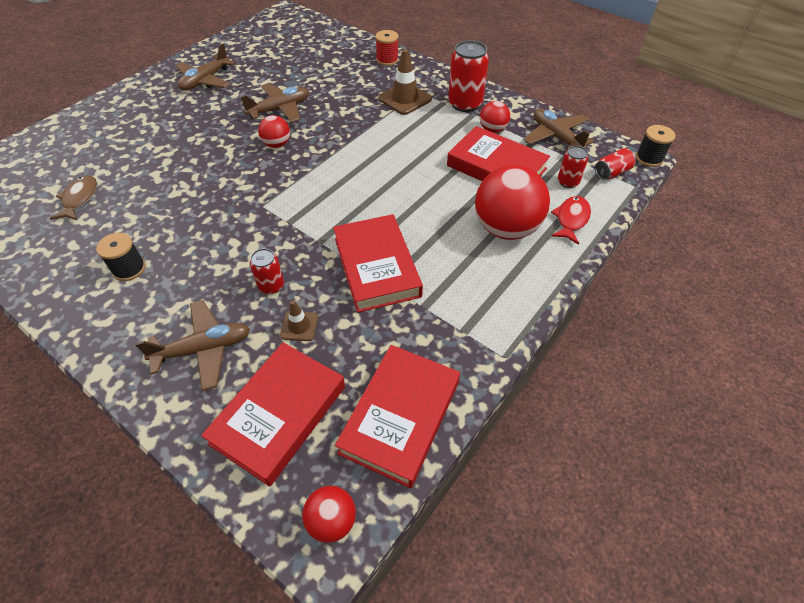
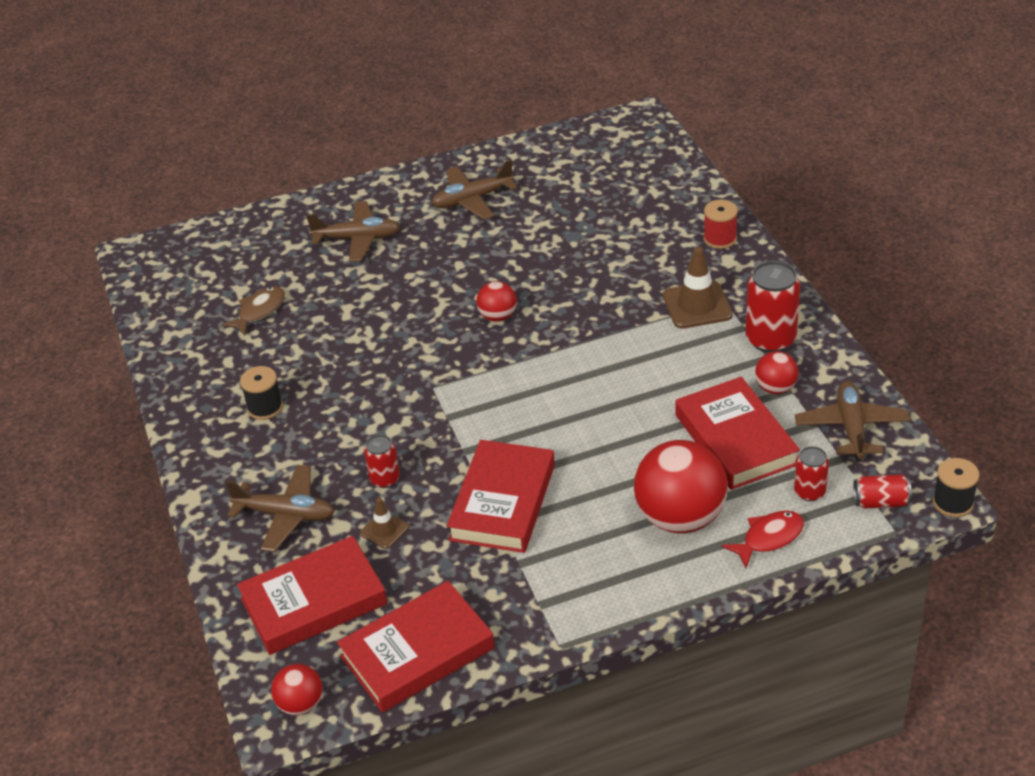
camera: 35 degrees right, 10 degrees down
brown plane [241,83,309,123] -> brown plane moved to [306,201,400,262]

